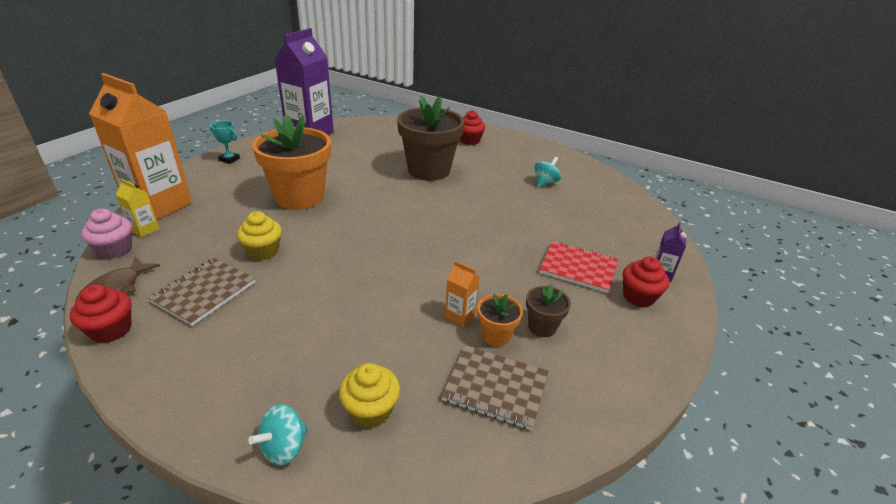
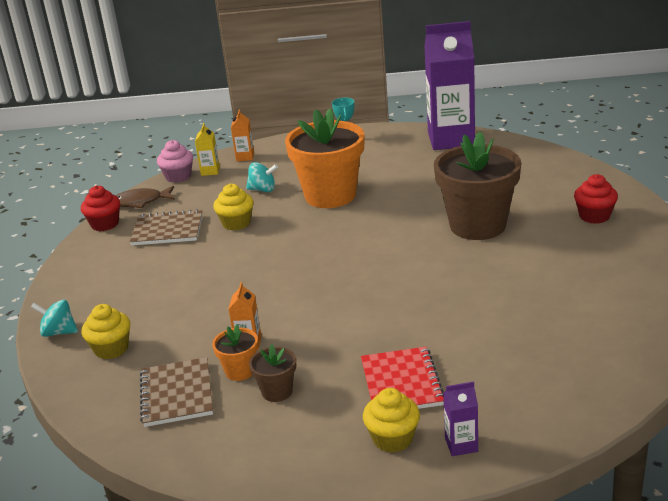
camera: 65 degrees right, 5 degrees down
orange carton [89,73,192,220] -> orange carton [231,109,254,161], size x0.40
turquoise spinning top [534,157,561,187] -> turquoise spinning top moved to [246,162,278,192]
red cupcake [623,257,669,307] -> yellow cupcake [363,388,420,453]

